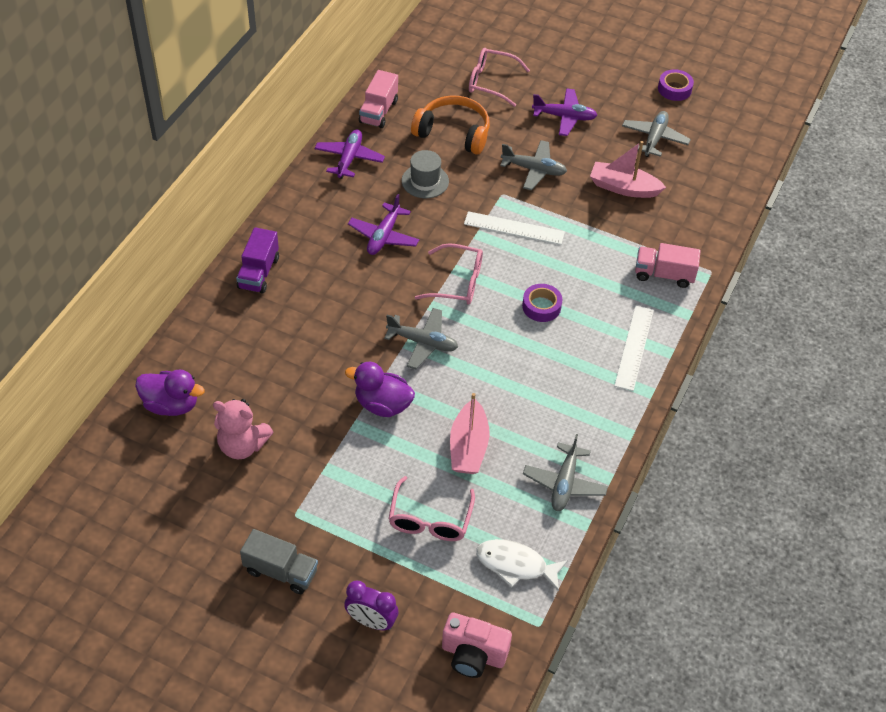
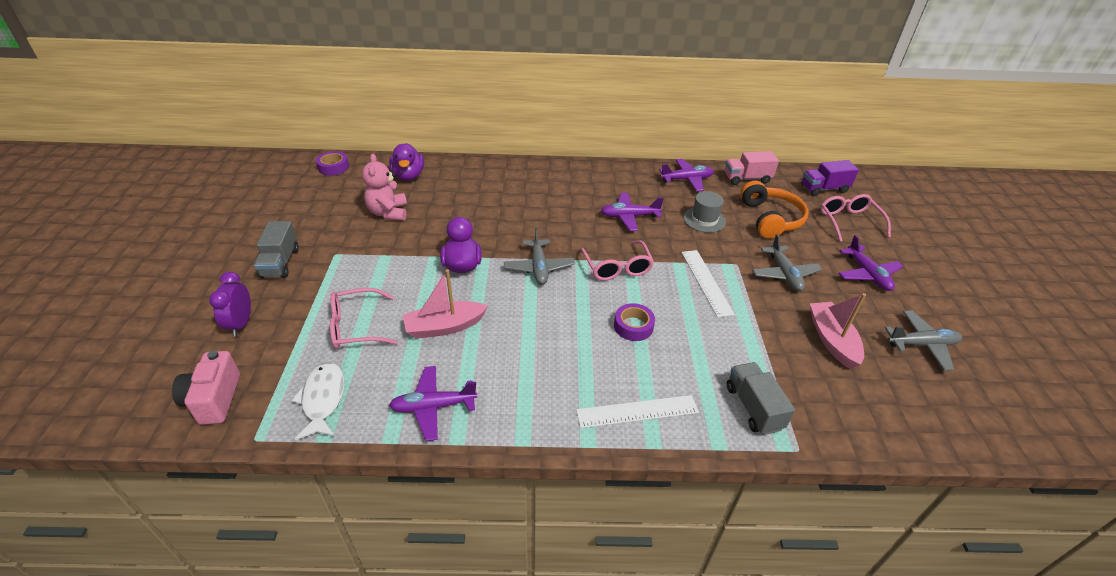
camera: 65 degrees right, 10 degrees down
purple truck [236,227,279,294] -> purple truck moved to [801,160,859,196]
grey plane [523,434,608,511] -> purple plane [389,366,478,441]
pink truck [635,243,700,288] -> grey truck [727,362,795,435]
purple tape [658,69,694,101] -> purple tape moved to [316,151,349,175]

